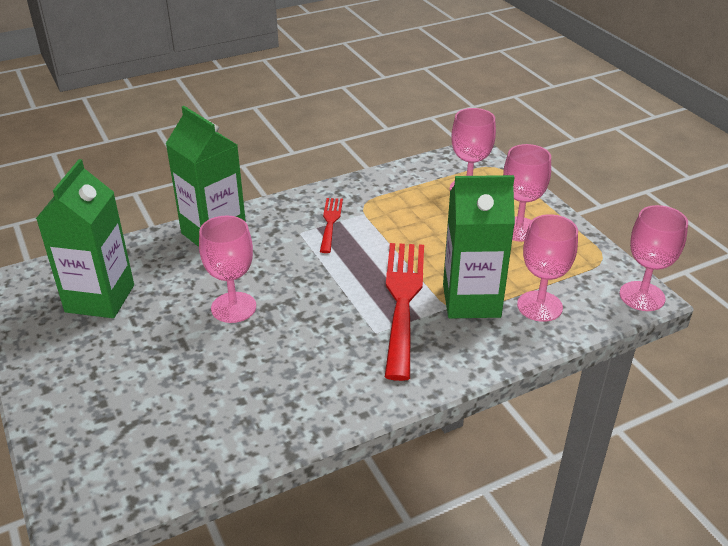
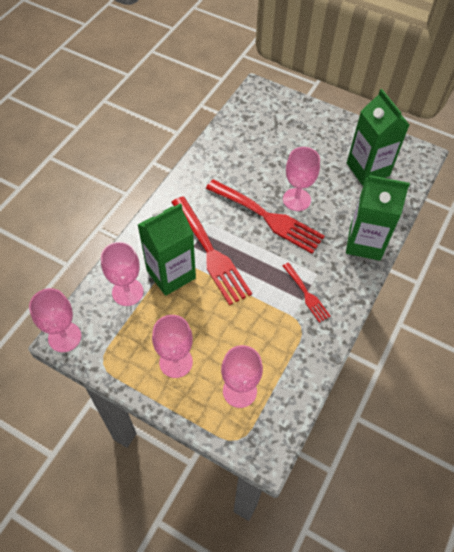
camera: 145 degrees right, 20 degrees up
none -> red fork [206,179,325,253]

